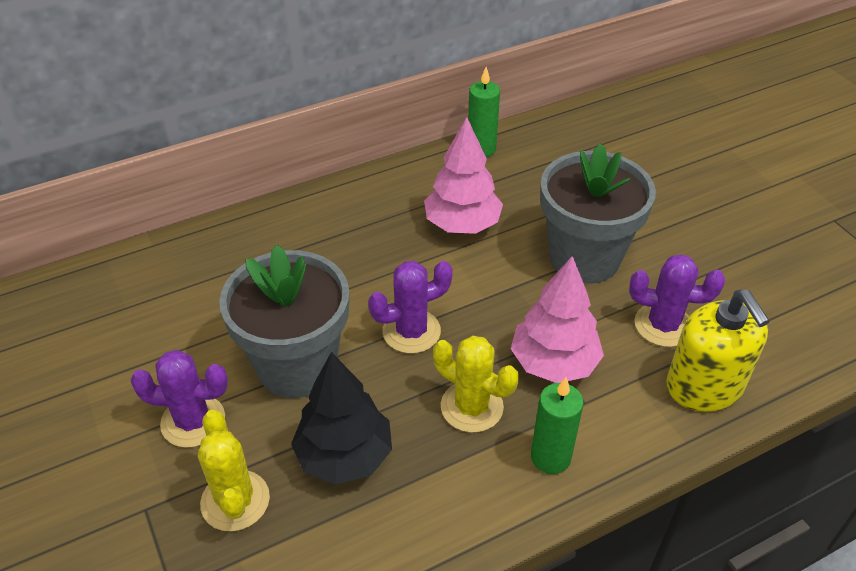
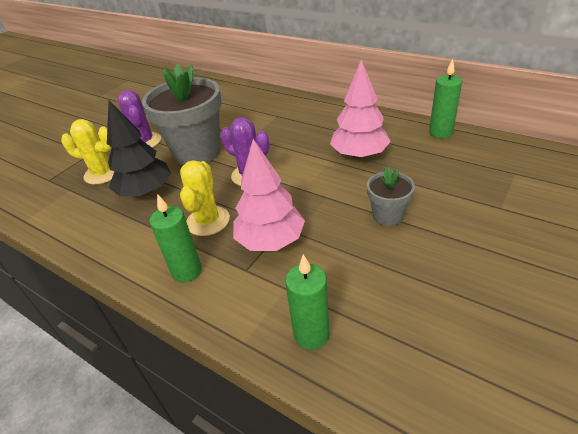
camera: 65 degrees right, 5 degrees down
yellow cactus [198,410,270,532] -> yellow cactus turned 60 degrees clockwise [61,119,115,185]
grey flower pot [540,144,656,284] -> grey flower pot [367,167,415,226], size x0.49
purple cactus [629,254,725,347] -> none
yellow soap dispenser [666,290,770,412] -> green candle [285,254,330,350]

